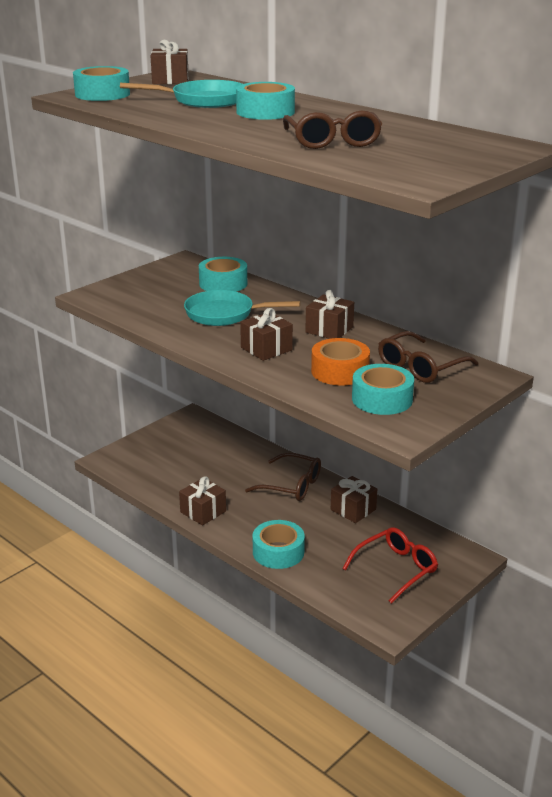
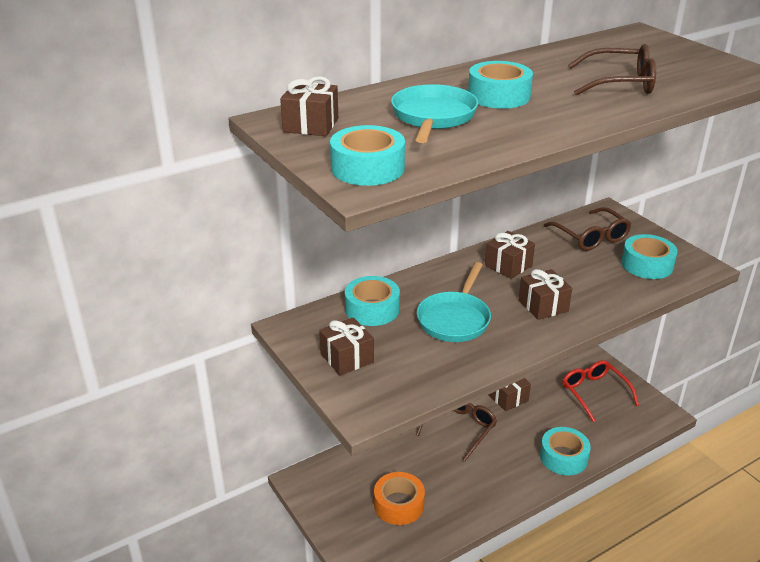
camera: 75 degrees left, 5 degrees up
brown gift [179,476,226,526] -> brown gift moved to [319,317,374,376]
orange tape [311,338,370,386] -> orange tape moved to [374,472,425,525]

